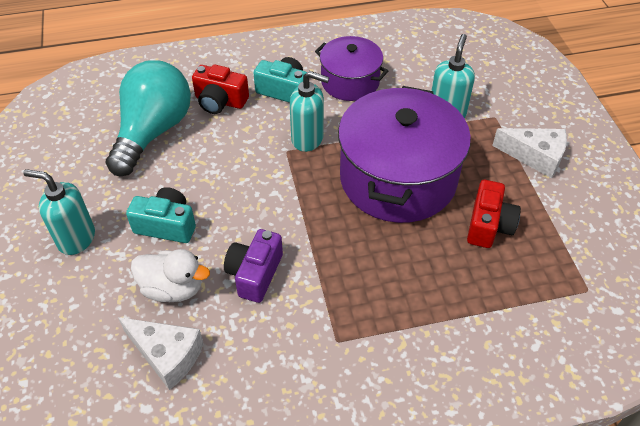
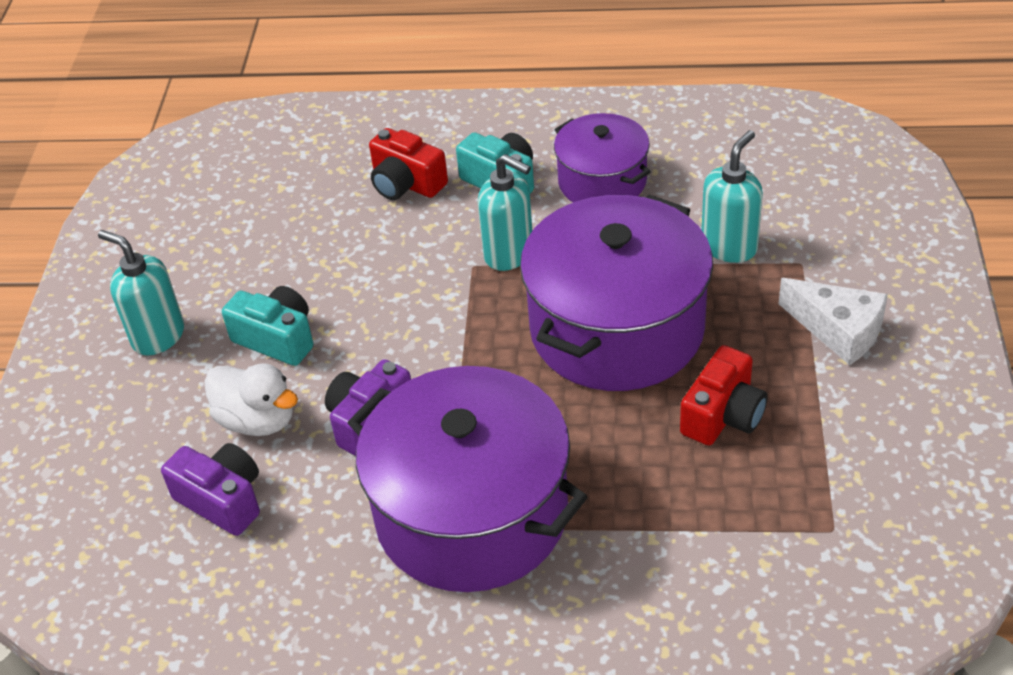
camera: 20 degrees right, 5 degrees down
turquoise light bulb [106,60,191,176] -> none
white cheese [118,317,204,390] -> purple camera [161,443,260,536]
none -> purple pot [348,366,587,592]

